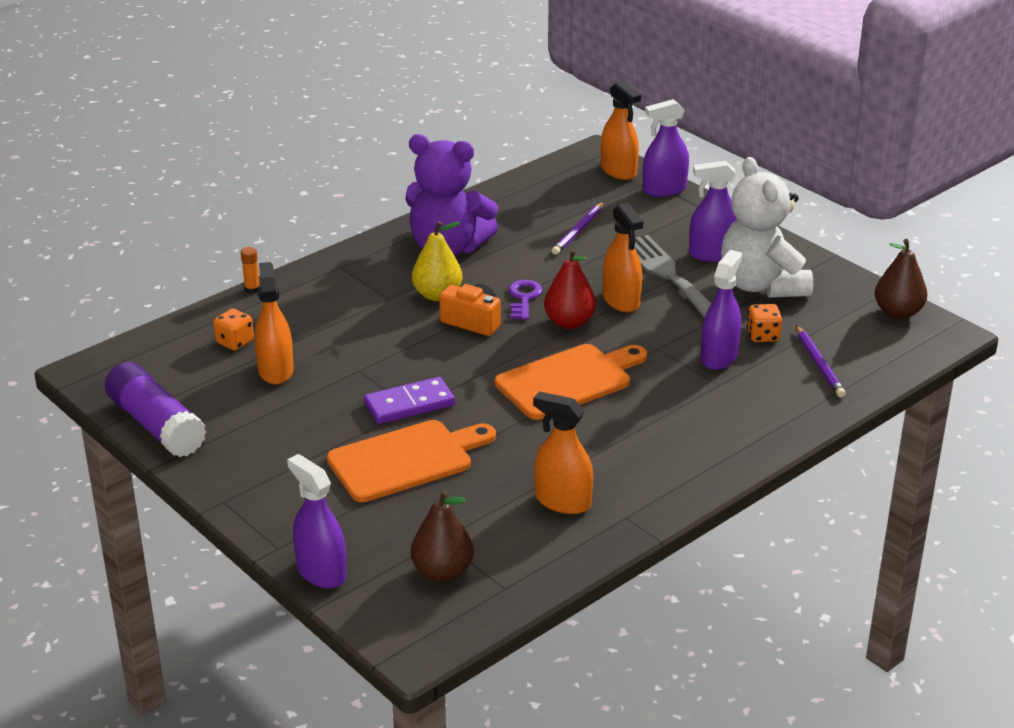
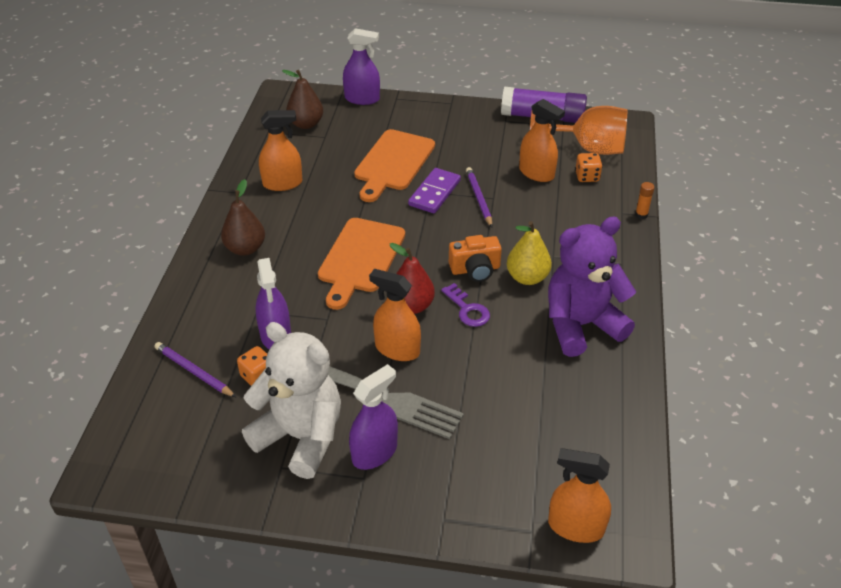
camera: 140 degrees right, 10 degrees up
purple pencil [552,202,604,255] -> purple pencil moved to [466,167,492,227]
purple spray bottle [643,99,689,197] -> none
brown pear [875,239,927,319] -> brown pear moved to [221,179,265,256]
none -> orange goblet [530,106,627,155]

